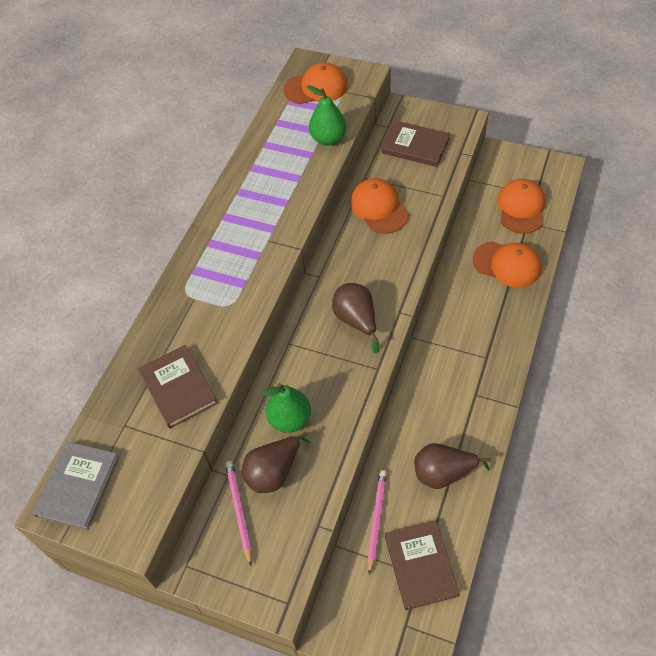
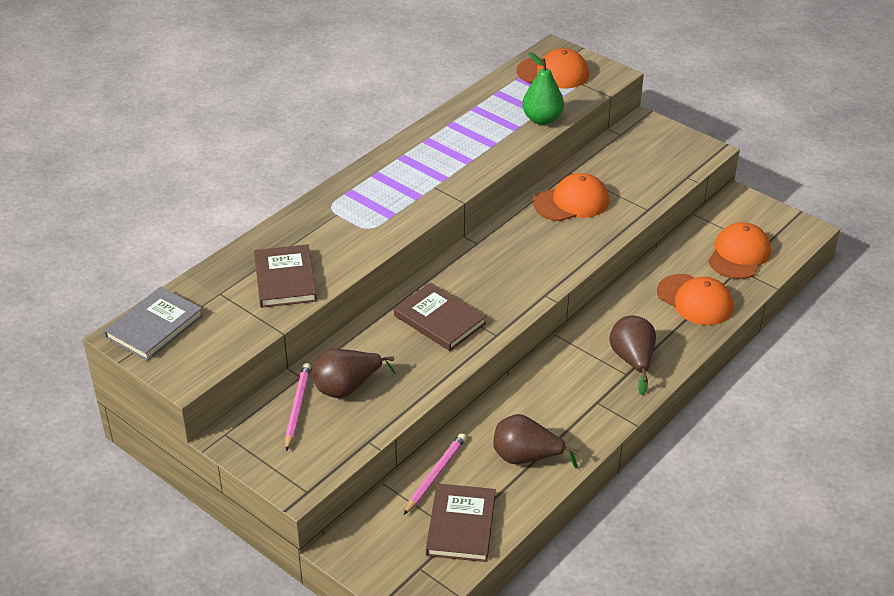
camera: 15 degrees right, 15 degrees down
green pear [262,383,311,433] -> none
brown pear [332,283,380,354] -> brown pear moved to [610,315,656,395]
orange cap [350,178,409,234] -> orange cap turned 75 degrees clockwise [533,173,609,221]
brown book [382,121,450,167] -> brown book moved to [394,282,486,351]

